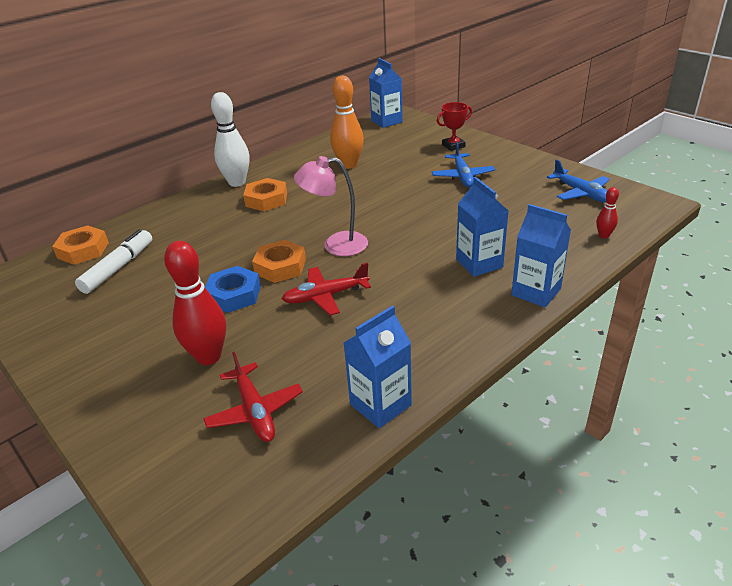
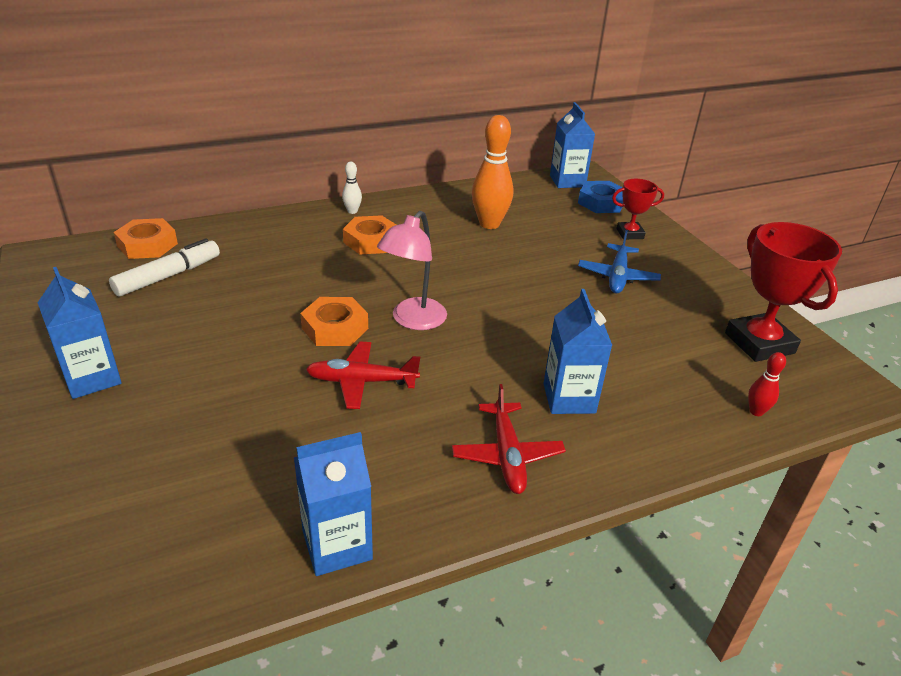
camera: 15 degrees right, 0 degrees up
red bowling pin [164,241,226,365] -> none
red plane [203,352,303,442] -> red plane moved to [452,384,566,494]
blue nut [205,266,261,313] -> blue nut moved to [578,181,623,213]
white bowling pin [211,92,249,187] -> white bowling pin [342,162,362,214], size x0.48
pink lamp [294,156,368,256] -> pink lamp turned 75 degrees counterclockwise [377,211,447,330]
blue carton [511,204,571,307] -> blue carton moved to [37,267,122,399]
blue plane [547,159,610,203] -> red trophy [725,222,842,362]

